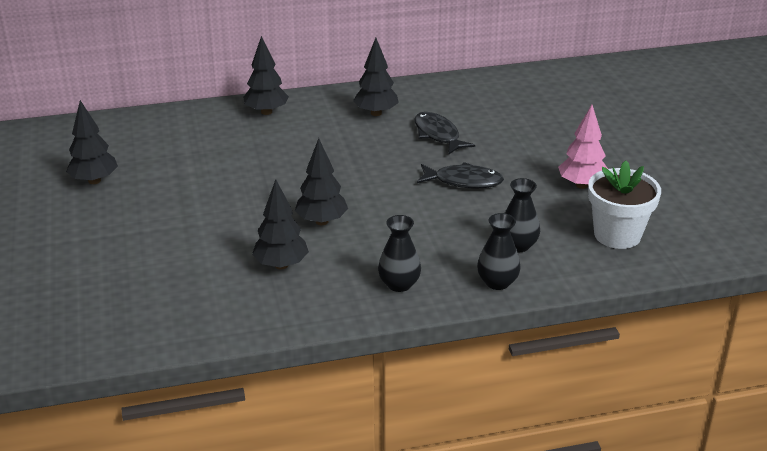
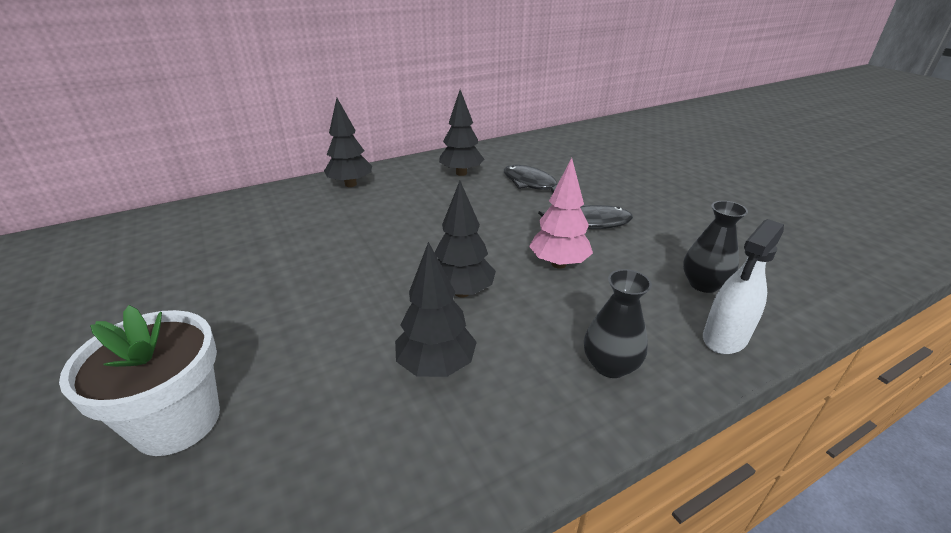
camera: 15 degrees left, 0 degrees up
black tree [66,100,118,184] -> none
black vase [477,213,521,290] -> white spray bottle [703,219,784,354]
pink tree [558,105,608,189] -> pink tree moved to [529,158,593,269]
white flower pot [588,160,661,249] -> white flower pot moved to [59,305,220,456]

